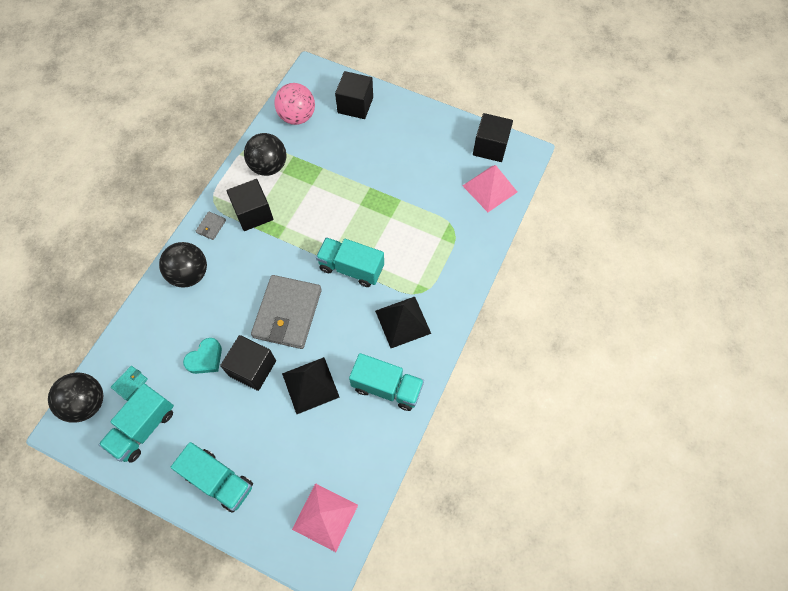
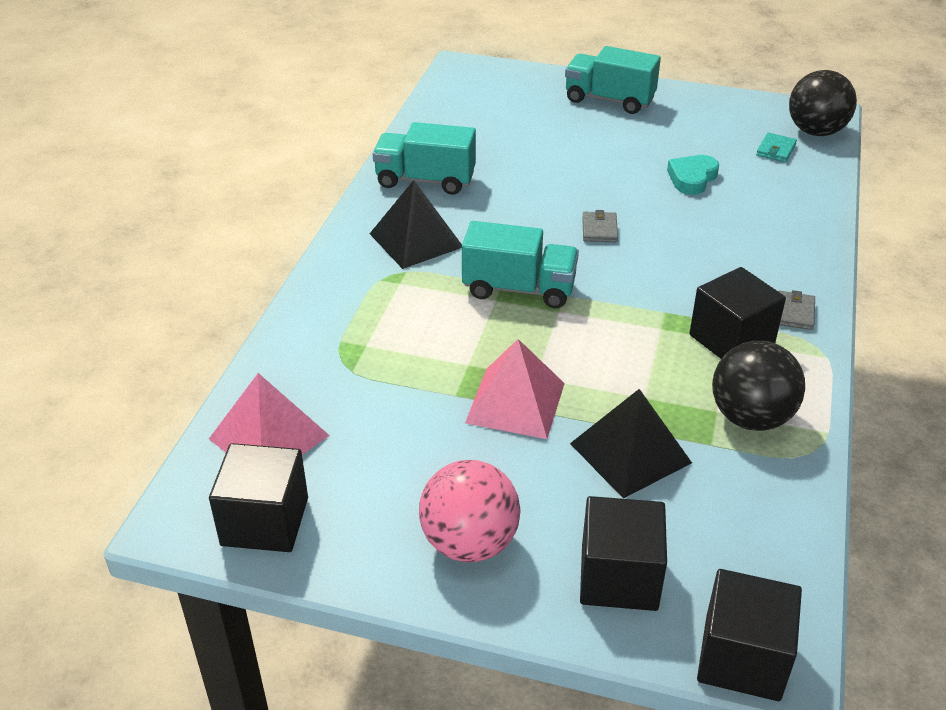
camera: 170 degrees right, 25 degrees down
turquoise truck [99,383,174,463] -> none
black ball [159,242,207,288] -> none
black cube [220,335,276,391] -> black cube moved to [697,569,802,701]
grey wallet [251,275,322,349] -> grey wallet [582,210,618,242], size x0.40
pink ball [274,83,315,125] -> pink ball moved to [419,460,521,562]
black pyramid [282,357,340,414] -> black pyramid moved to [570,389,692,498]
pink pyramid [292,483,358,552] -> pink pyramid moved to [465,339,565,439]

